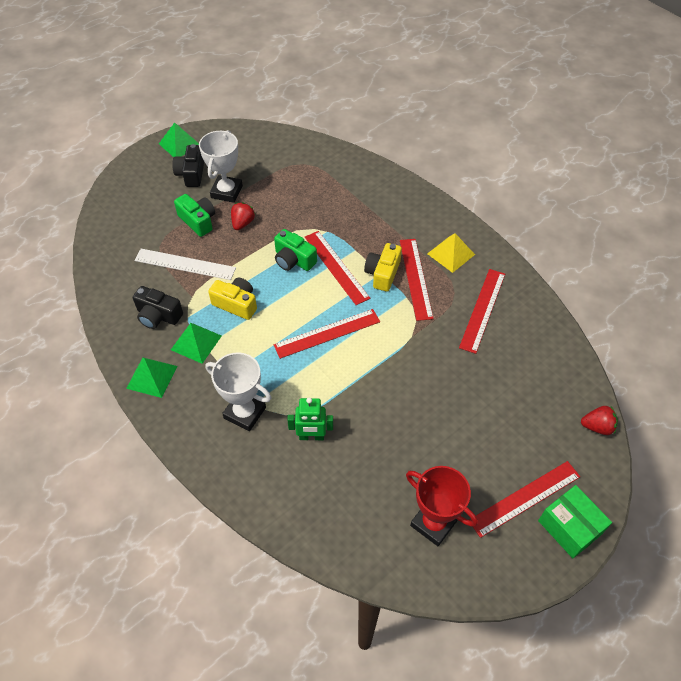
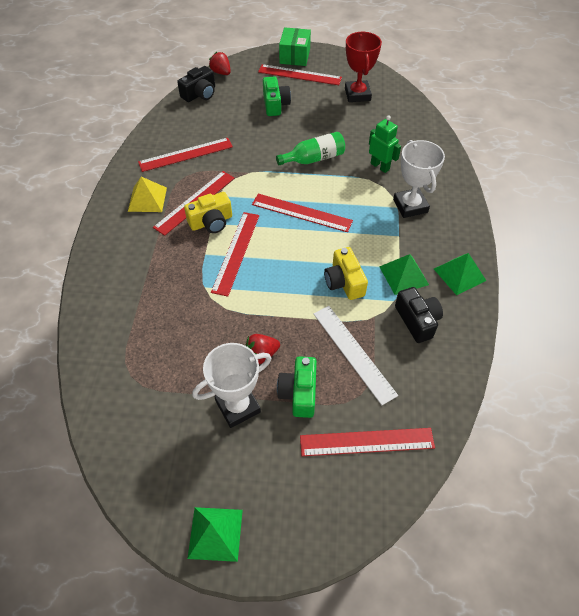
camera: 135 degrees left, 0 degrees up
black camera [172,144,204,187] -> black camera moved to [177,66,215,102]
green camera [274,229,317,271] -> green camera moved to [263,76,291,116]
none -> green bottle [276,132,345,165]
none -> red ruler [300,428,435,456]

